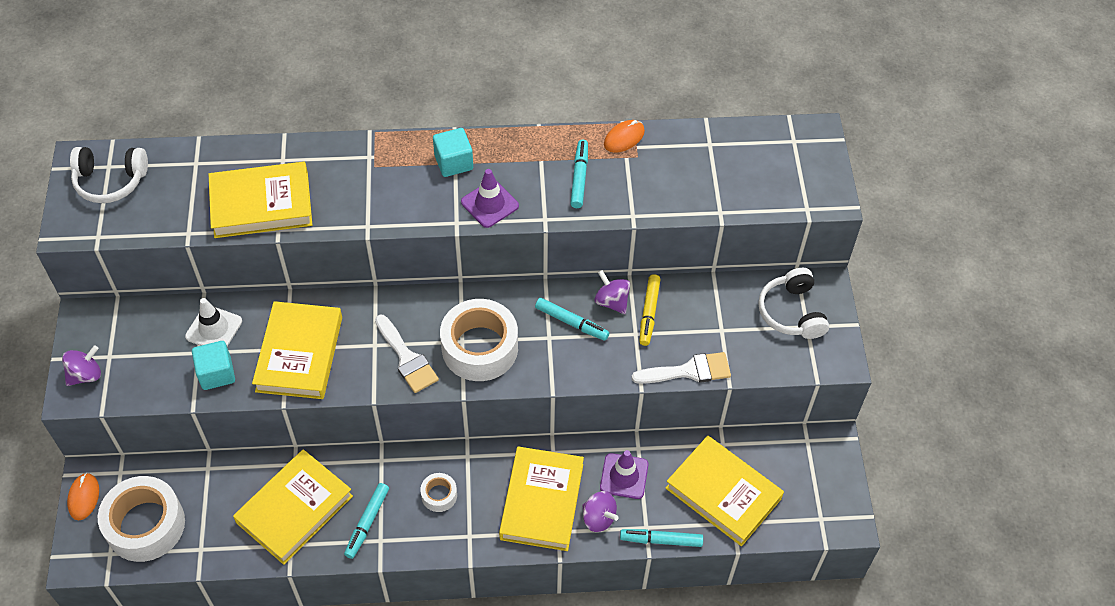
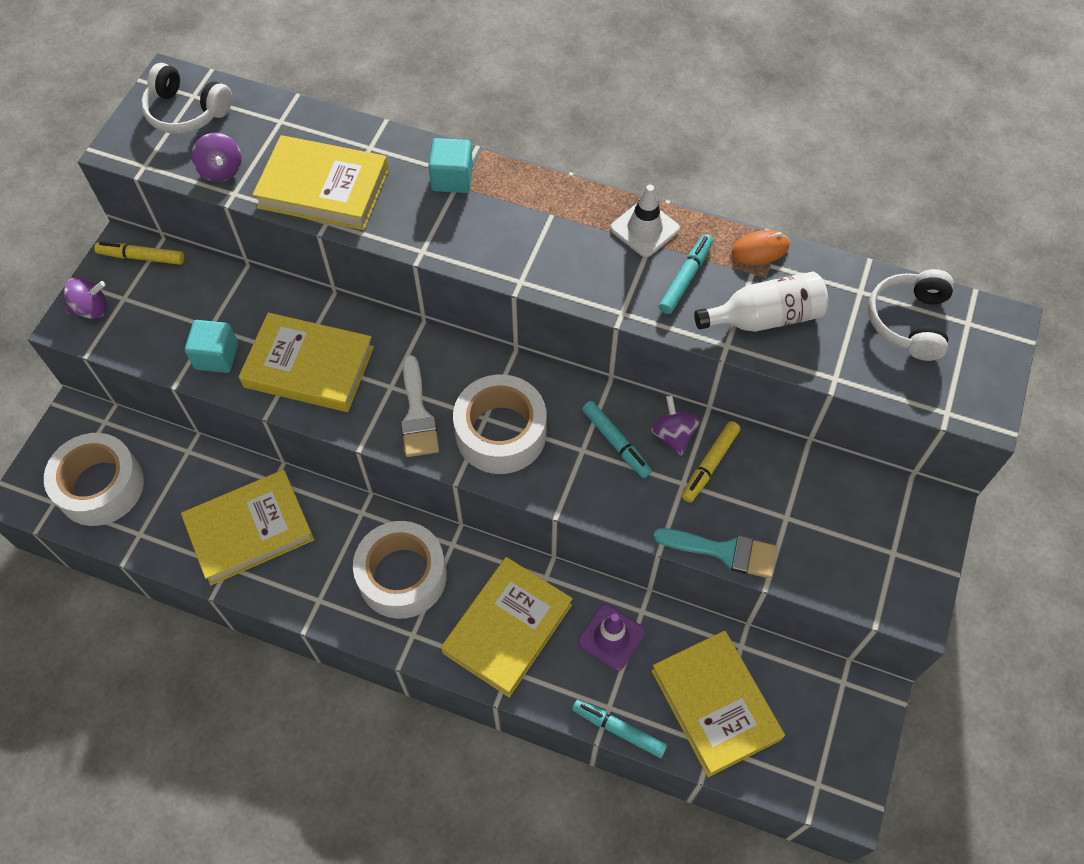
camera: 25 degrees right, 5 degrees up
orange mouse [67,473,99,520] -> none
white traffic cone [185,298,242,346] -> white traffic cone moved to [610,185,680,257]
yellow book [252,301,342,399] -> yellow book turned 75 degrees clockwise [239,312,374,412]
turquoise marker [344,483,389,559] -> none
white tape [420,473,457,512] -> white tape [353,521,447,619], size x2.13
turquoise cube [433,128,473,177] -> turquoise cube moved to [428,138,473,193]
purple traffic cone [461,169,519,228] -> none
purple spinning top [582,491,619,532] -> purple spinning top moved to [192,133,242,182]
white brush [632,352,731,384] -> turquoise brush [654,528,778,579]
white headphones [758,268,829,339] -> white headphones moved to [868,269,954,361]
none -> yellow marker [94,242,184,265]
none -> white bottle [694,272,828,332]

